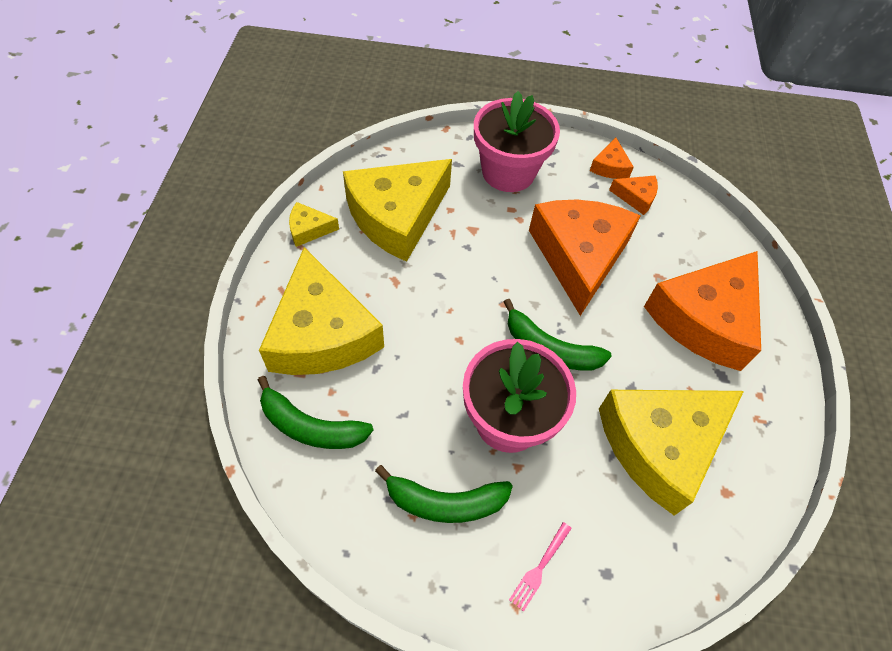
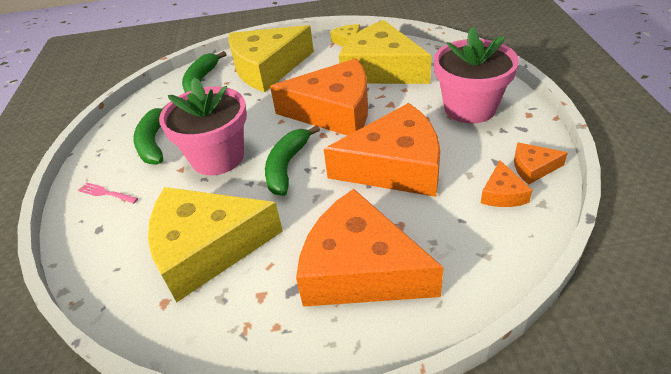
camera: 85 degrees right, 15 degrees down
yellow cheese [599,390,744,516] -> yellow cheese turned 60 degrees counterclockwise [148,187,283,302]
none -> orange cheese [270,58,368,136]

